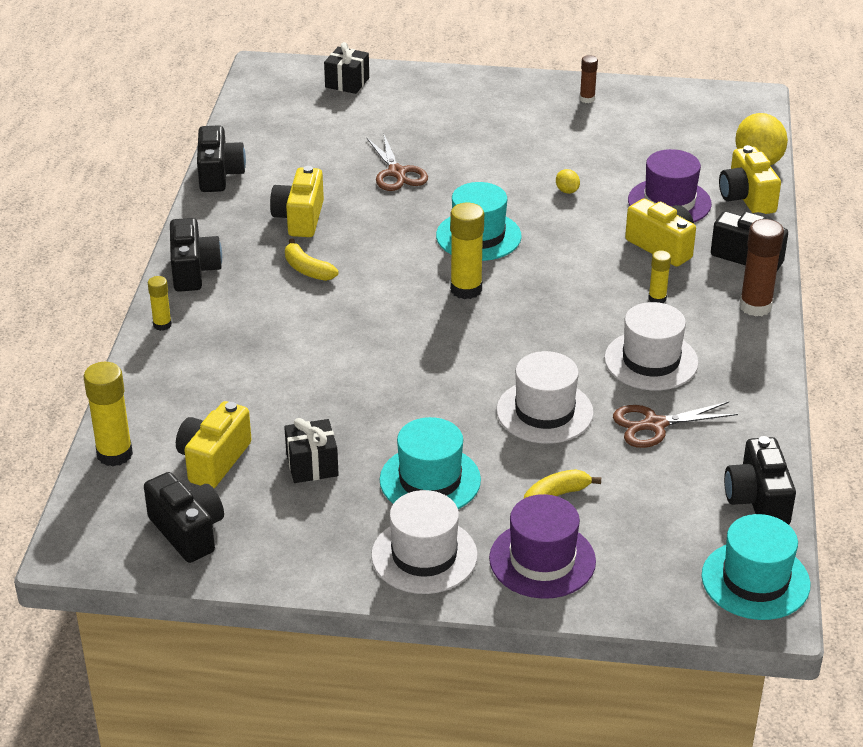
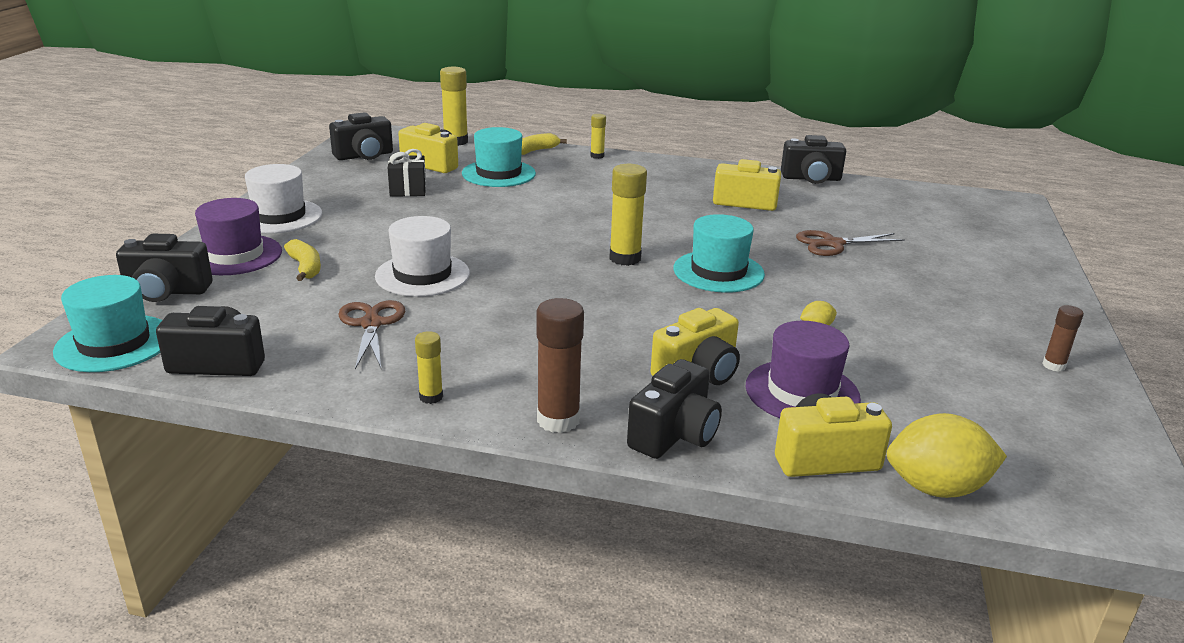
camera: 95 degrees right, 10 degrees down
black camera [170,218,222,292] -> black camera moved to [116,234,213,302]
yellow banana [285,239,338,281] -> yellow banana moved to [521,133,567,155]
black gift [324,42,369,94] -> none
turquoise hat [380,417,481,509] -> turquoise hat moved to [462,127,536,187]
white hat [604,302,699,390] -> none
yellow glue stick [648,250,671,303] -> yellow glue stick moved to [415,331,443,404]

